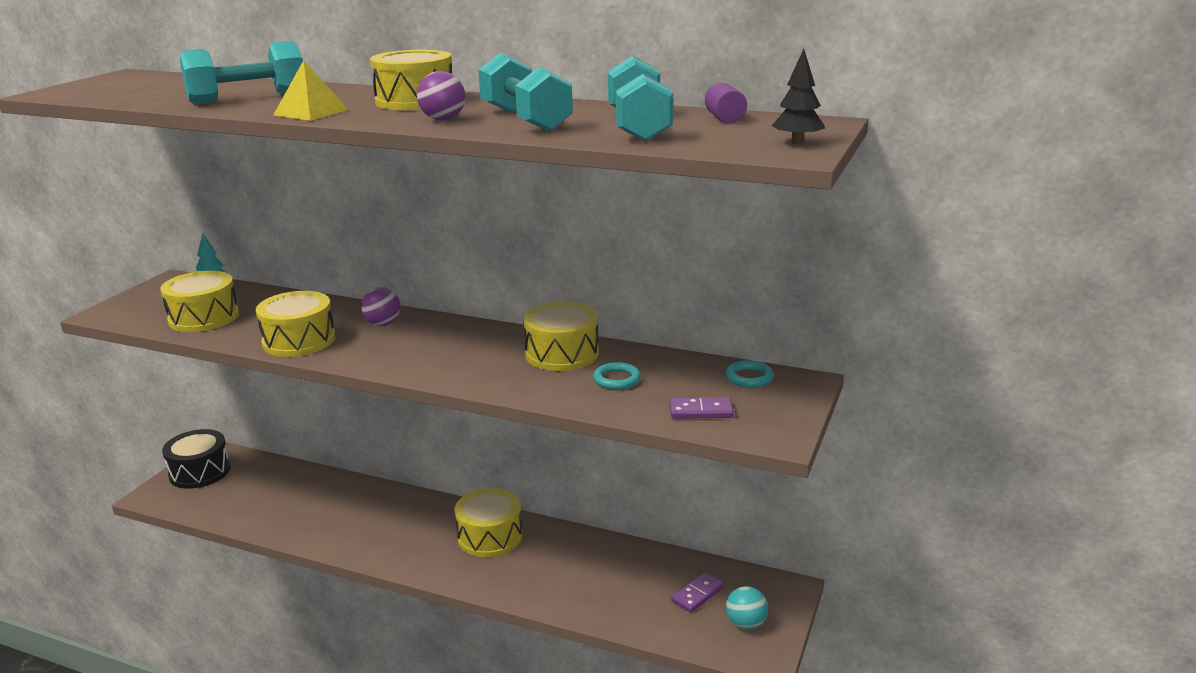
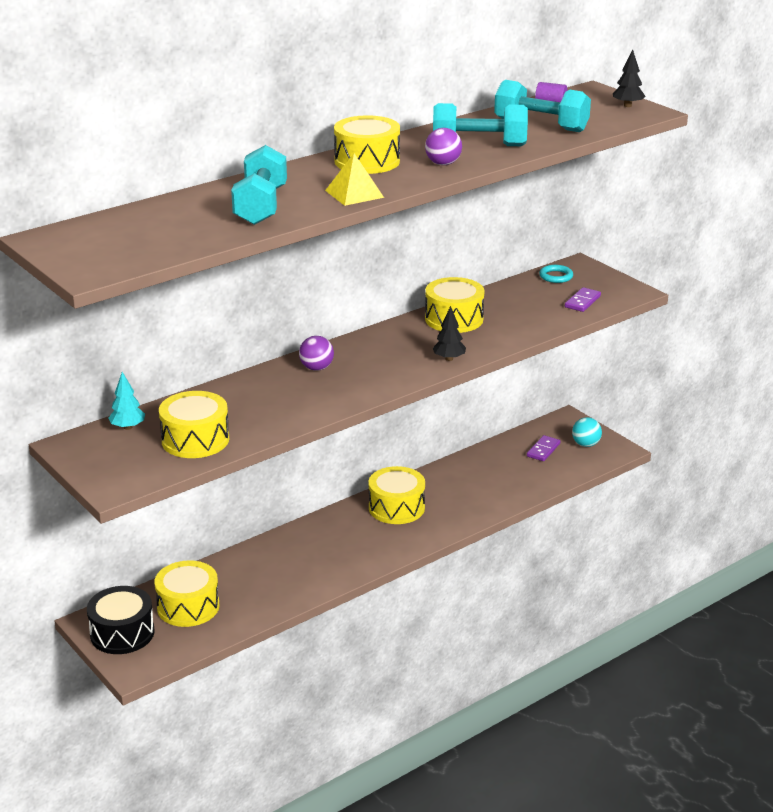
camera: 60 degrees left, 5 degrees up
yellow drum [256,291,335,357] -> yellow drum moved to [154,560,220,627]
turquoise ring [593,362,641,390] -> none
purple domino [671,572,724,613] -> purple domino turned 45 degrees clockwise [527,435,560,461]
none -> black tree [432,306,466,361]

